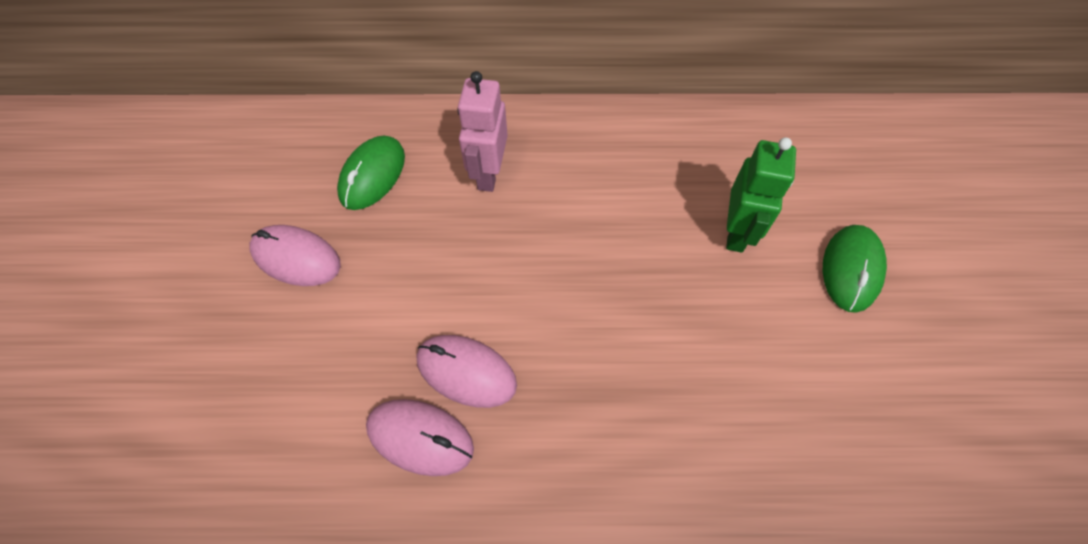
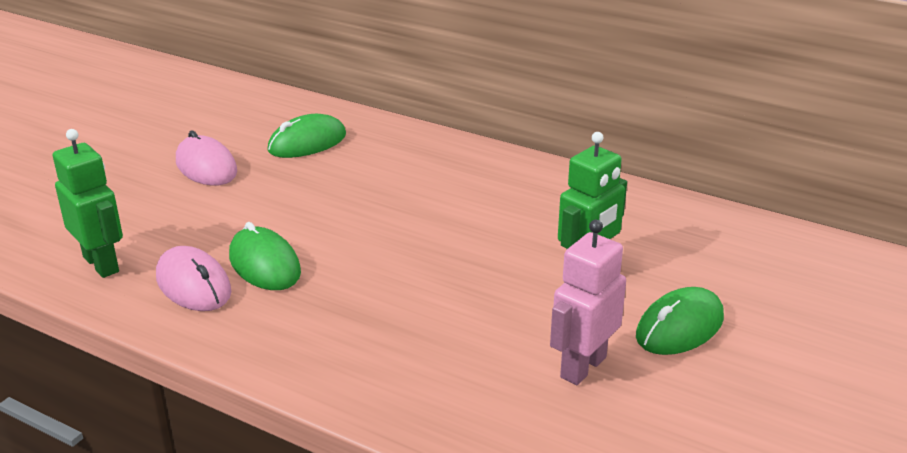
camera: 30 degrees right, 30 degrees down
pink mouse [417,335,517,408] -> green mouse [229,222,301,290]
pink robot [457,71,508,192] -> pink robot moved to [550,220,626,385]
none -> green robot [53,129,123,278]

